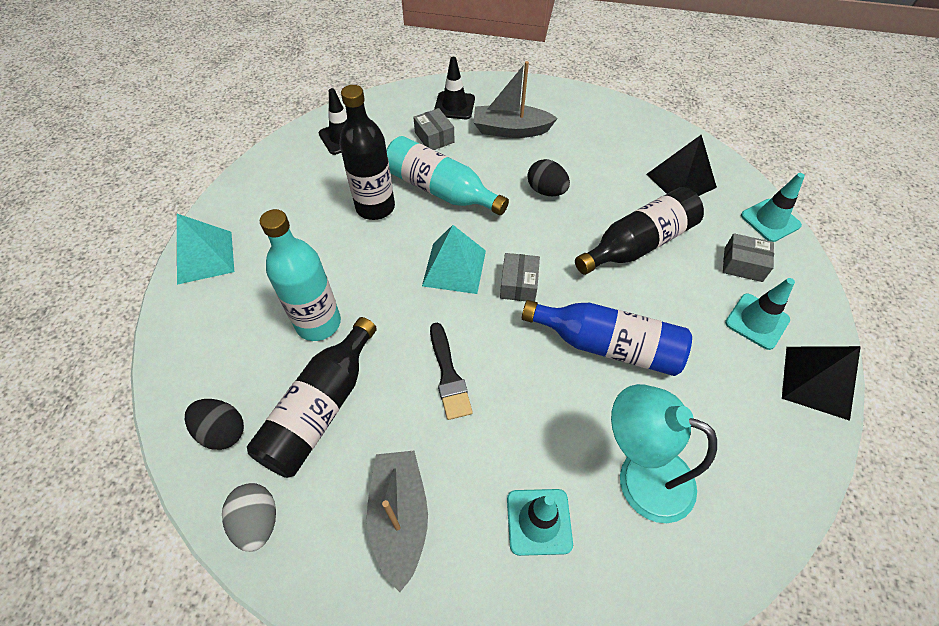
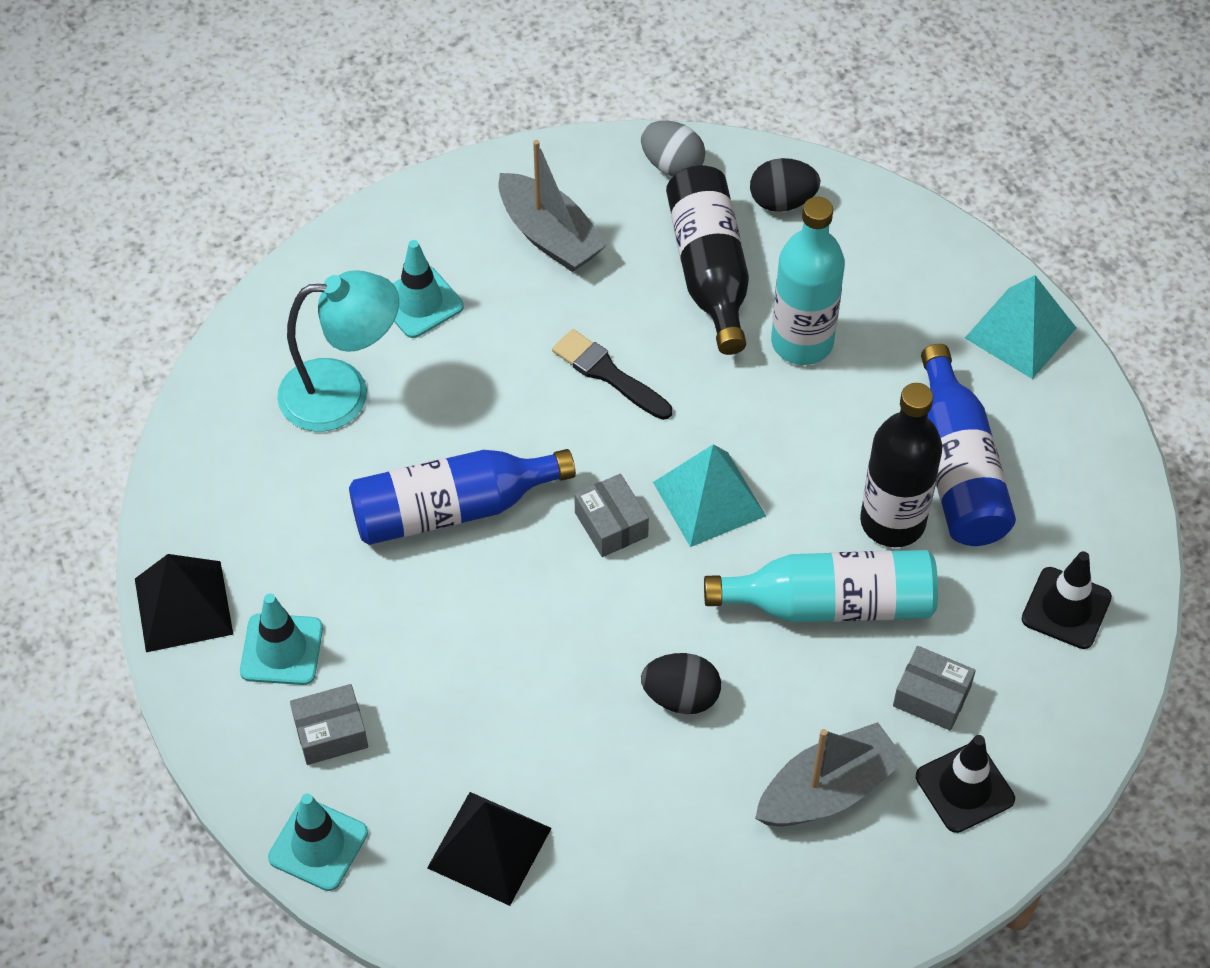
camera: 145 degrees right, 0 degrees up
black bottle [575,187,704,275] -> none
none -> blue bottle [921,344,1016,546]

